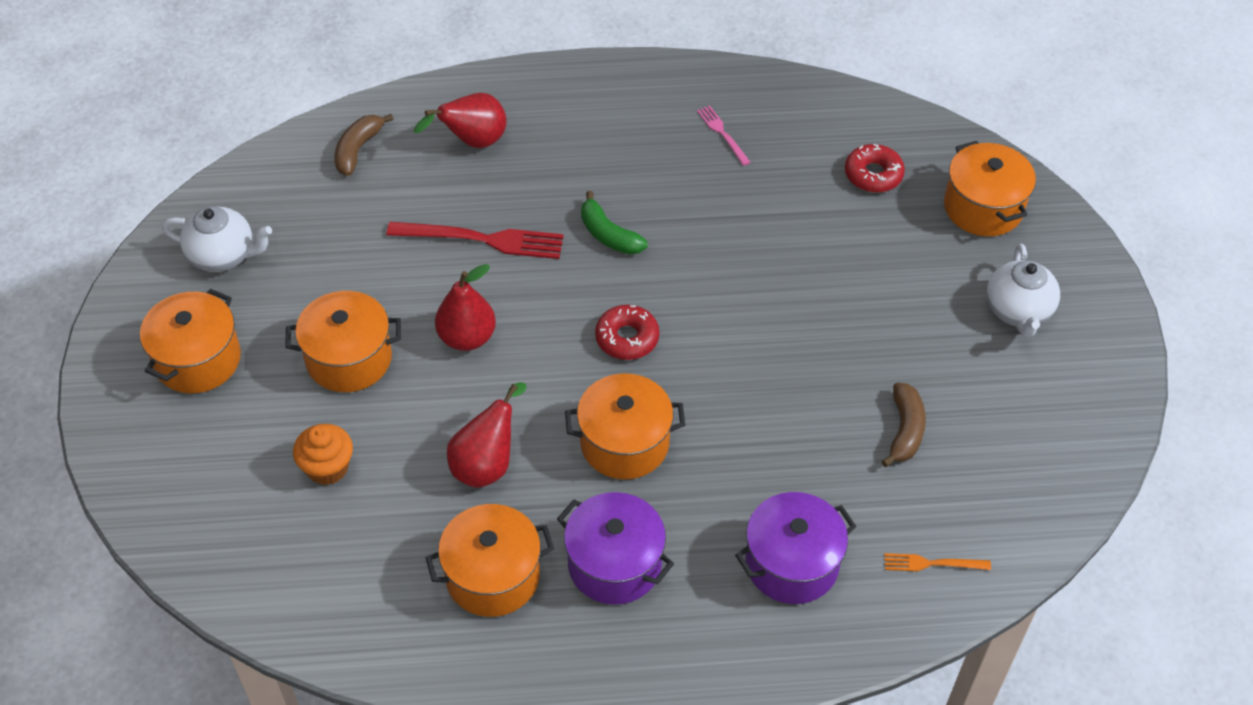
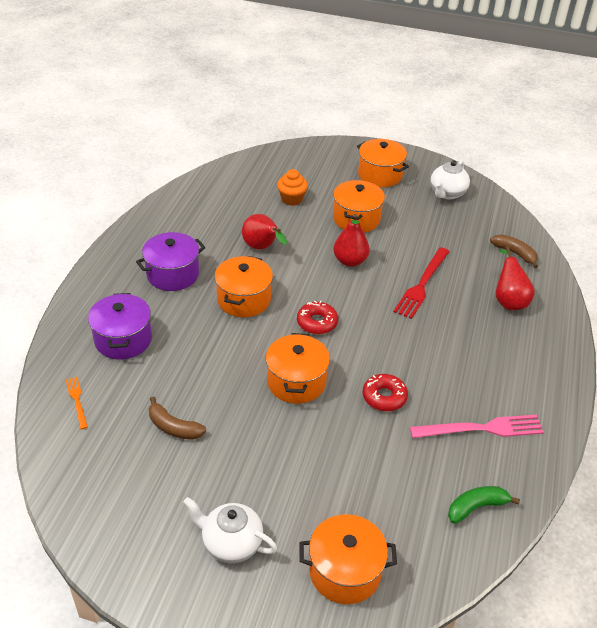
camera: 110 degrees right, 10 degrees down
orange pot [426,504,554,617] -> orange pot moved to [266,333,330,404]
green banana [581,191,648,254] -> green banana moved to [448,486,520,524]
pink fork [697,105,751,166] -> pink fork [410,415,544,438], size x1.91
red donut [845,144,905,192] -> red donut moved to [363,374,408,411]
orange fork [884,553,991,571] -> orange fork turned 45 degrees counterclockwise [66,377,88,429]

